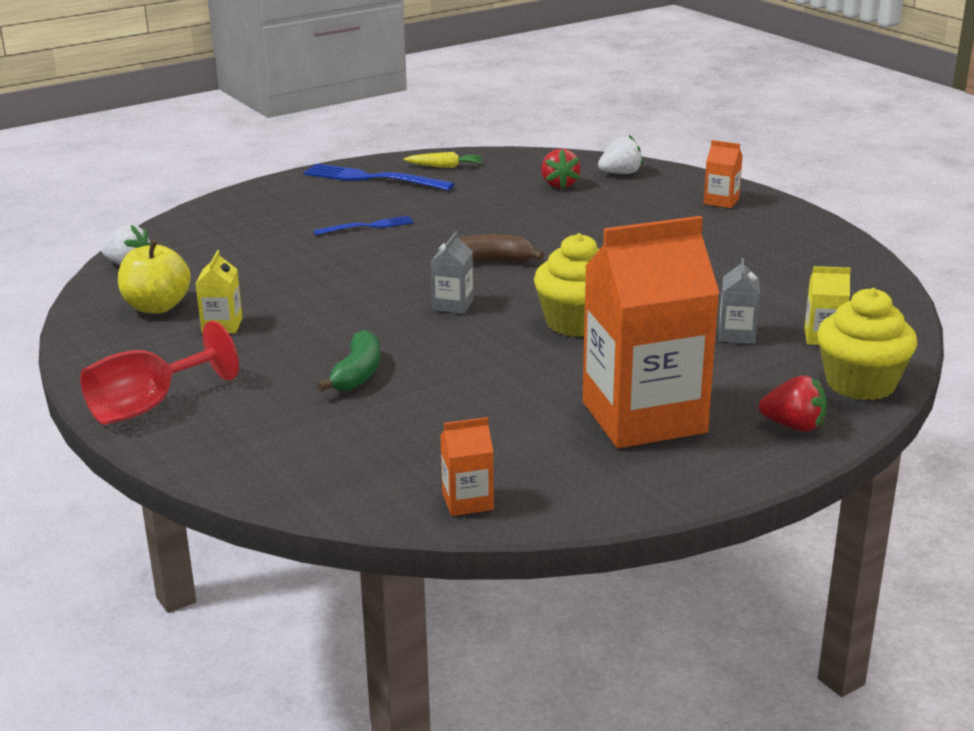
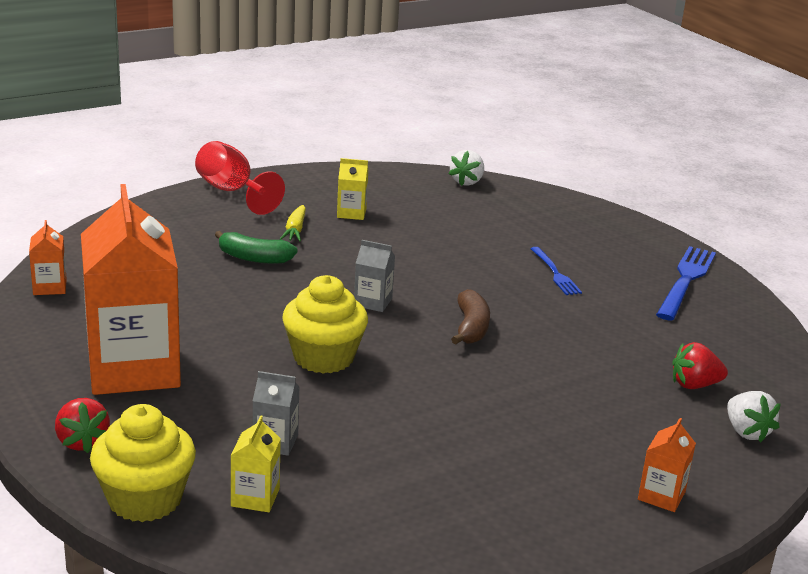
camera: 90 degrees right, 0 degrees up
yellow apple [118,240,191,314] -> none
yellow carrot [404,152,482,168] -> yellow carrot moved to [280,205,306,242]
red strawberry [759,375,827,432] -> red strawberry turned 45 degrees counterclockwise [55,398,110,453]

